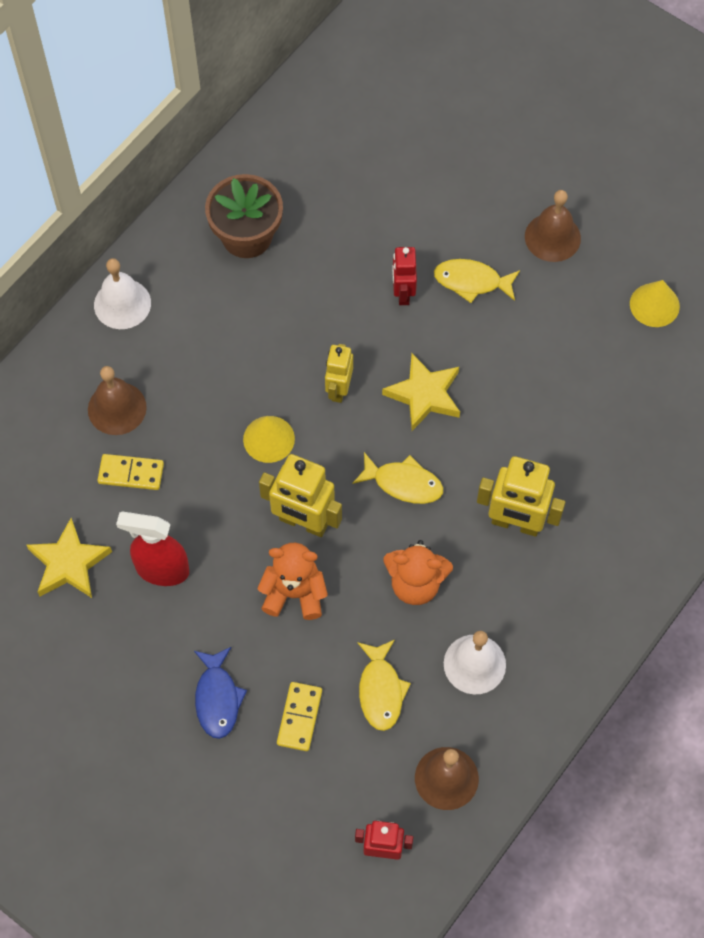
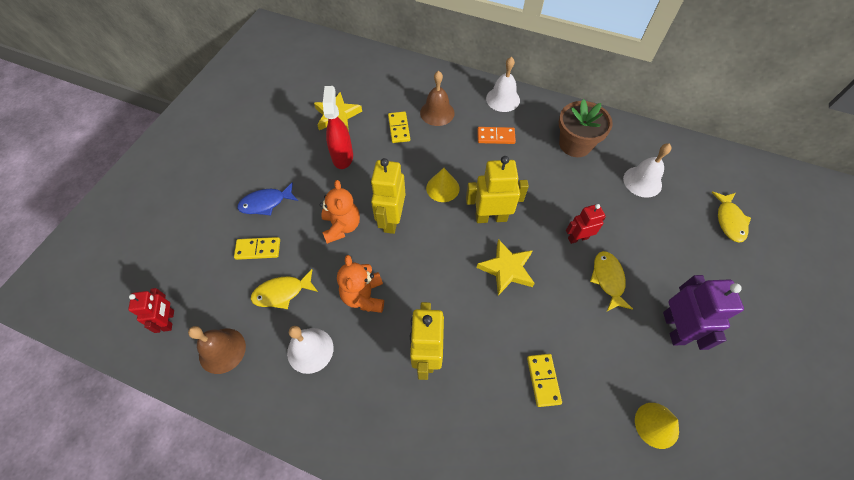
camera: 75 degrees right, 5 degrees down
yellow robot [325,344,353,403] -> yellow robot [466,156,529,223], size x1.59
yellow fish [352,452,443,504] -> yellow fish moved to [711,192,751,243]
brown bell [525,190,581,262] -> purple robot [663,275,744,350]
none -> orange domino [477,127,516,144]
none -> yellow domino [527,354,562,407]
none -> white bell [623,144,671,198]

